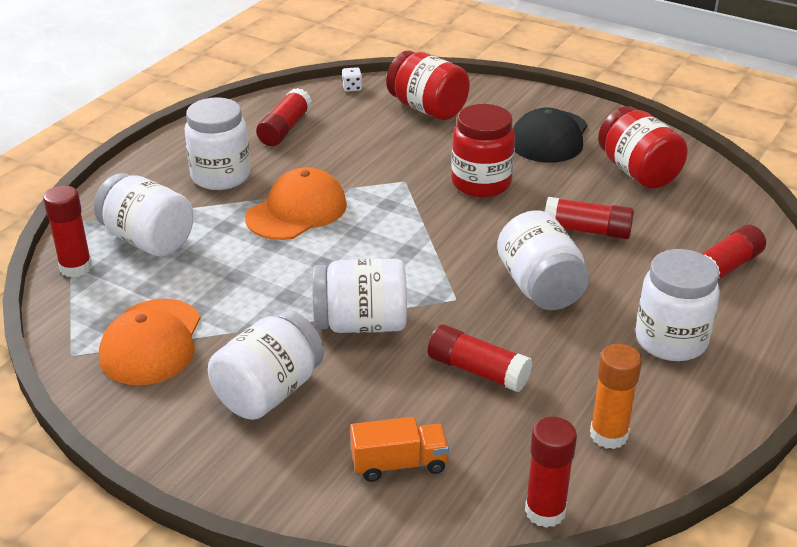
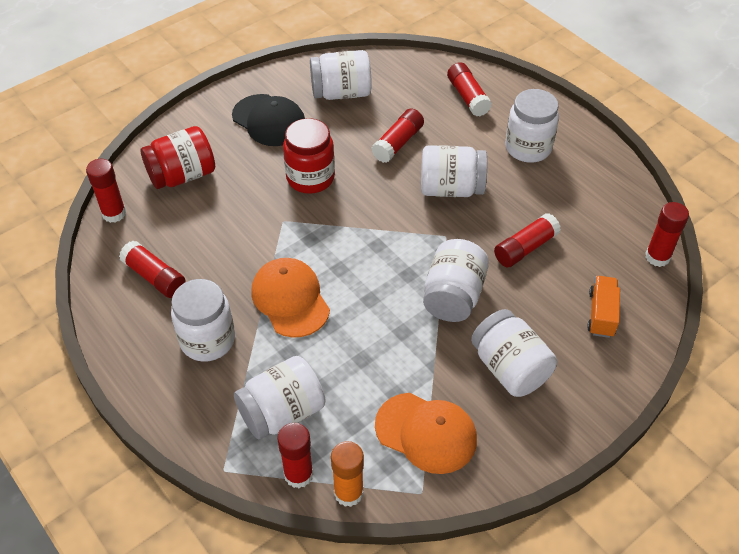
camera: 70 degrees left, 15 degrees up
white dice [342,67,362,92] -> red glue stick [86,159,126,223]
orange glue stick [590,344,642,449] -> orange glue stick moved to [331,441,364,507]
red jar [598,106,688,189] -> white jar [310,50,372,100]

